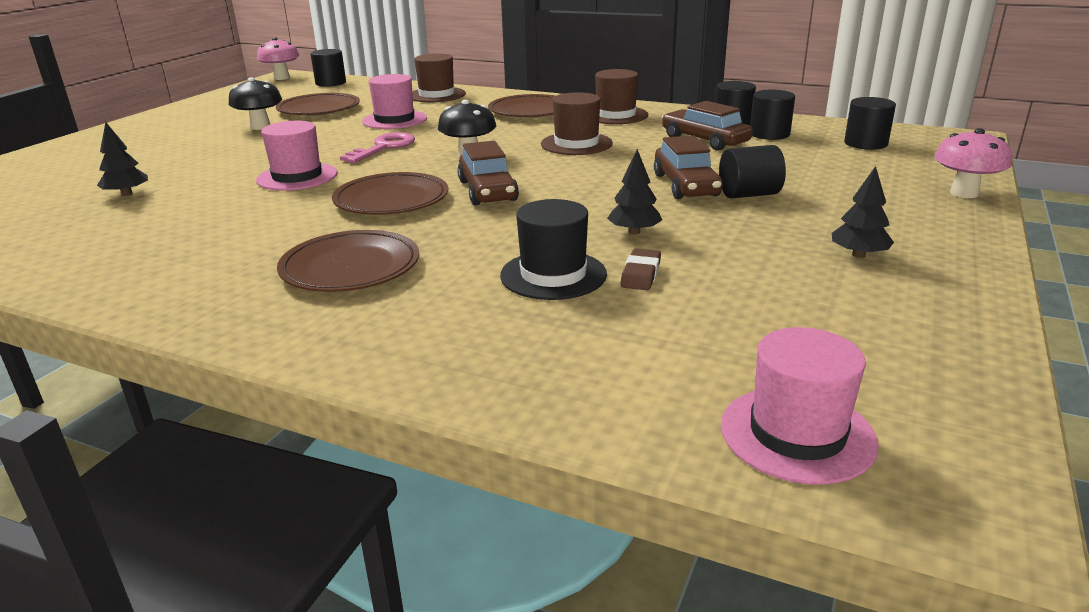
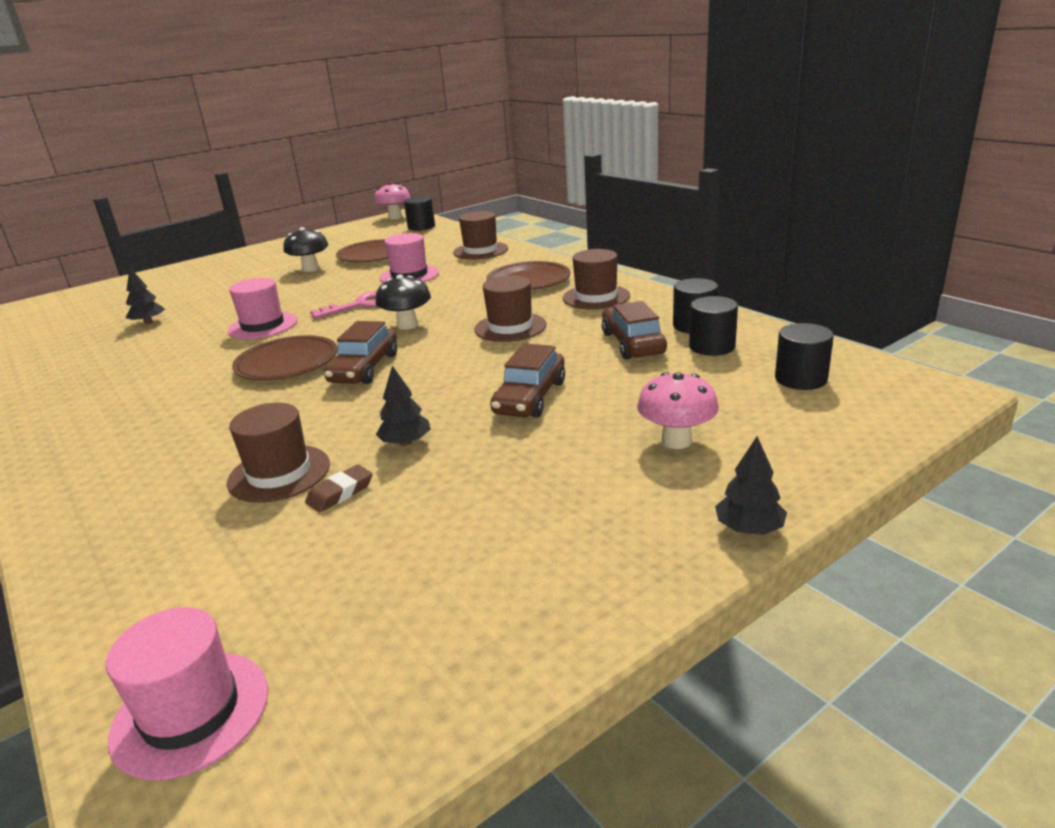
camera: 30 degrees right, 0 degrees up
brown plate [277,230,419,292] -> none
black hat [500,199,607,300] -> brown hat [227,403,330,503]
black cylinder [719,145,786,199] -> none
black tree [832,166,894,258] -> black tree moved to [715,437,787,535]
pink mushroom [934,128,1012,198] -> pink mushroom moved to [637,372,719,449]

